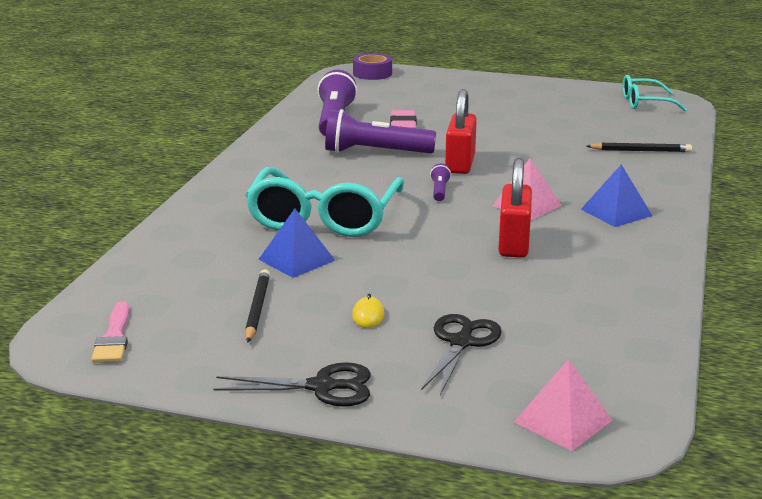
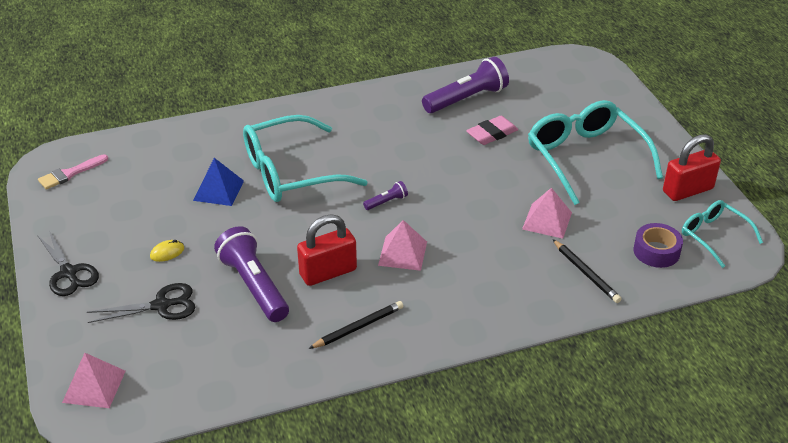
camera: 55 degrees right, 15 degrees up
black pencil [245,269,270,343] -> black pencil moved to [309,301,403,349]
purple flashlight [325,109,436,153] -> purple flashlight moved to [214,226,289,322]
purple tape [353,53,392,80] -> purple tape moved to [633,223,683,268]
red padlock [445,89,477,174] -> red padlock moved to [663,134,721,201]
blue pyramid [581,164,652,227] -> none
none -> pink pyramid [522,188,572,239]
none -> turquoise glasses [528,100,663,205]

